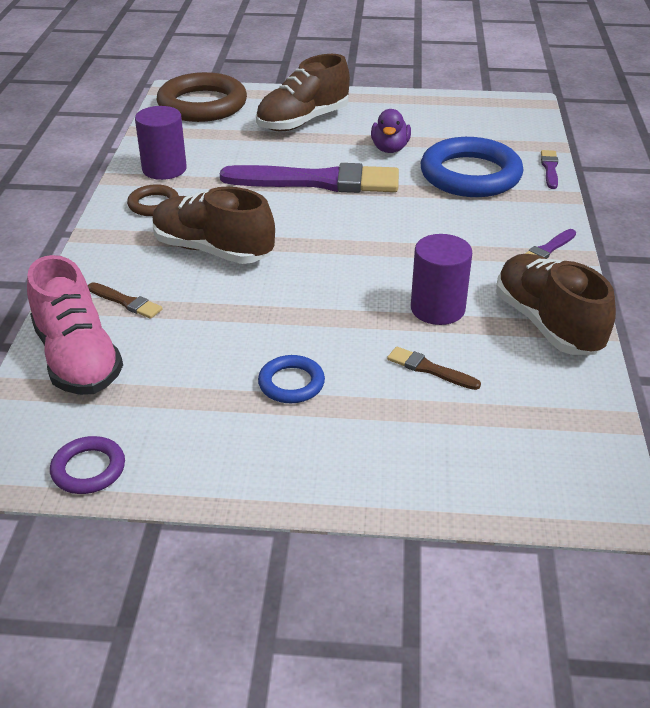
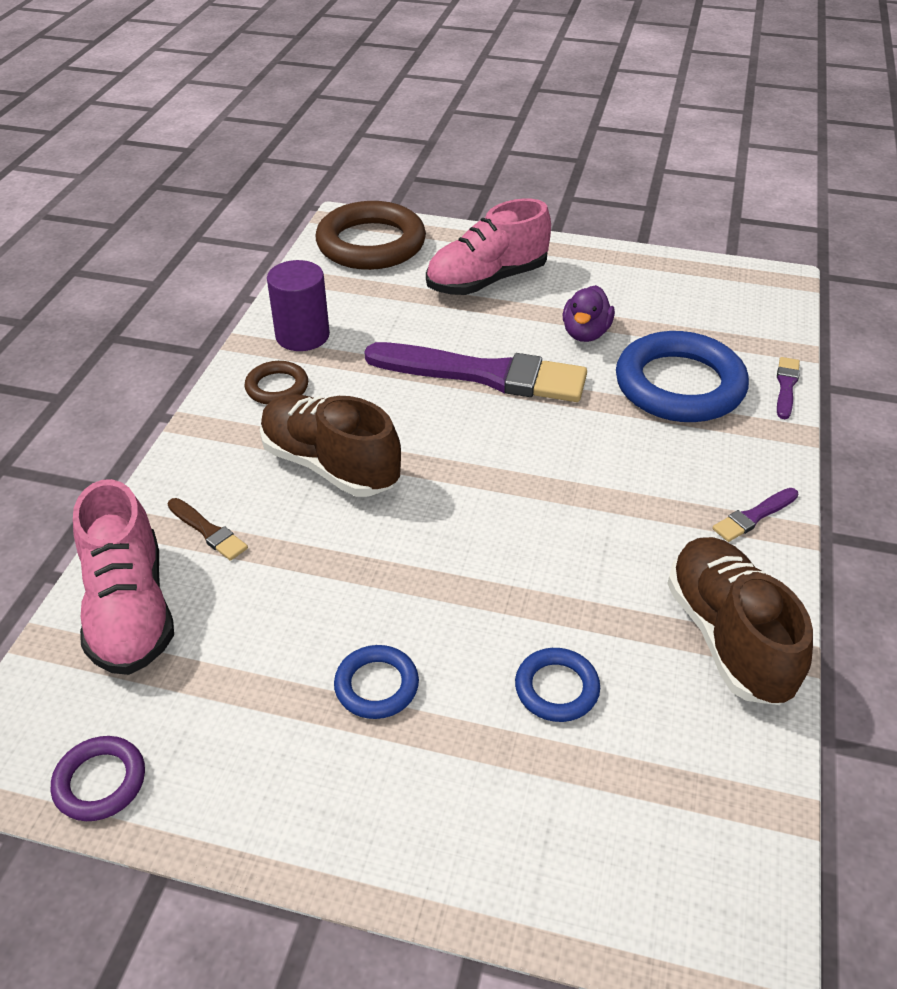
camera: 10 degrees right, 5 degrees up
brown shoe [256,54,350,131] -> pink shoe [426,199,551,295]
brown brush [387,346,481,390] -> blue ring [515,648,600,722]
purple cylinder [411,234,472,325] -> none

